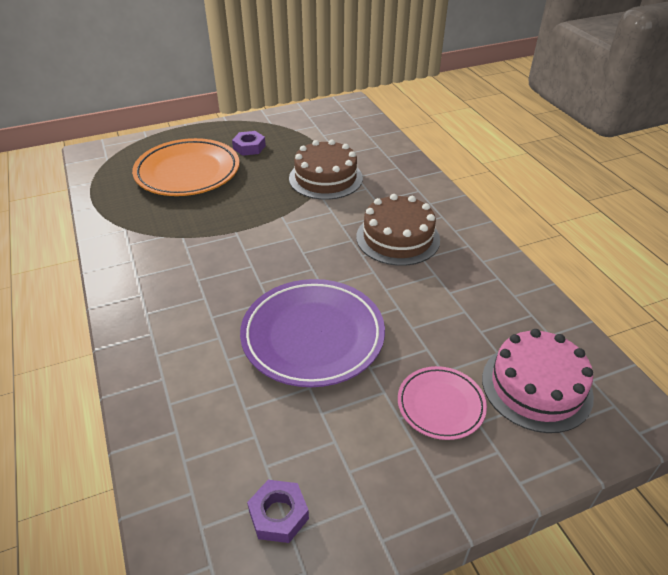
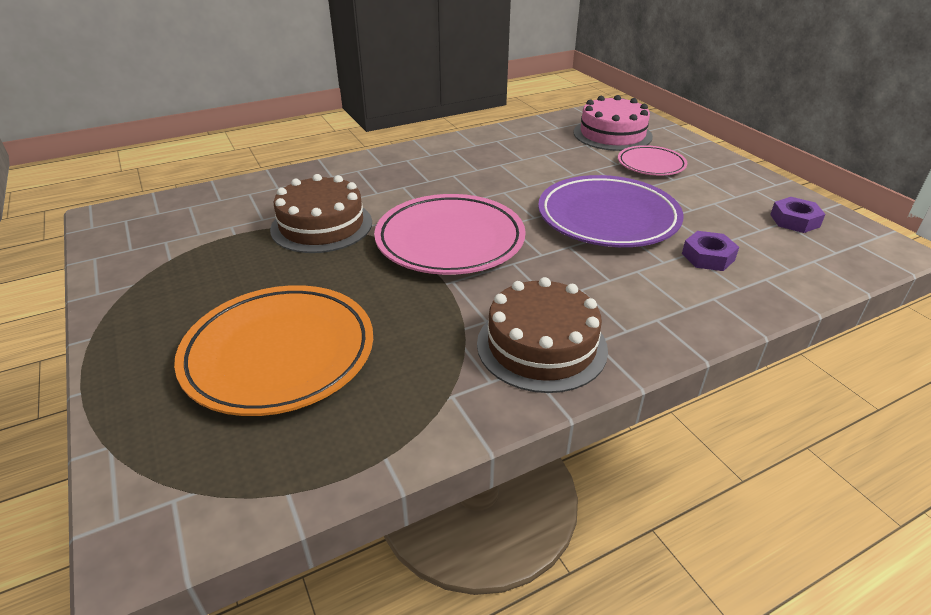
camera: 95 degrees left, 5 degrees down
purple nut [232,131,266,156] -> purple nut moved to [682,231,739,271]
brown cake [356,194,440,266] -> brown cake moved to [477,277,608,393]
none -> pink plate [374,194,526,275]

